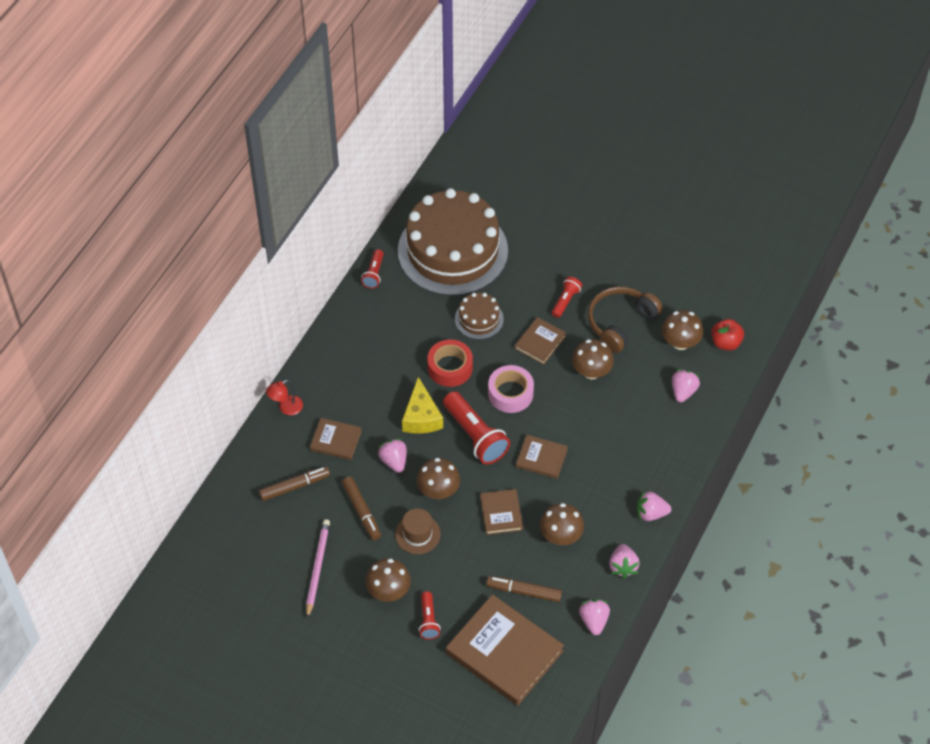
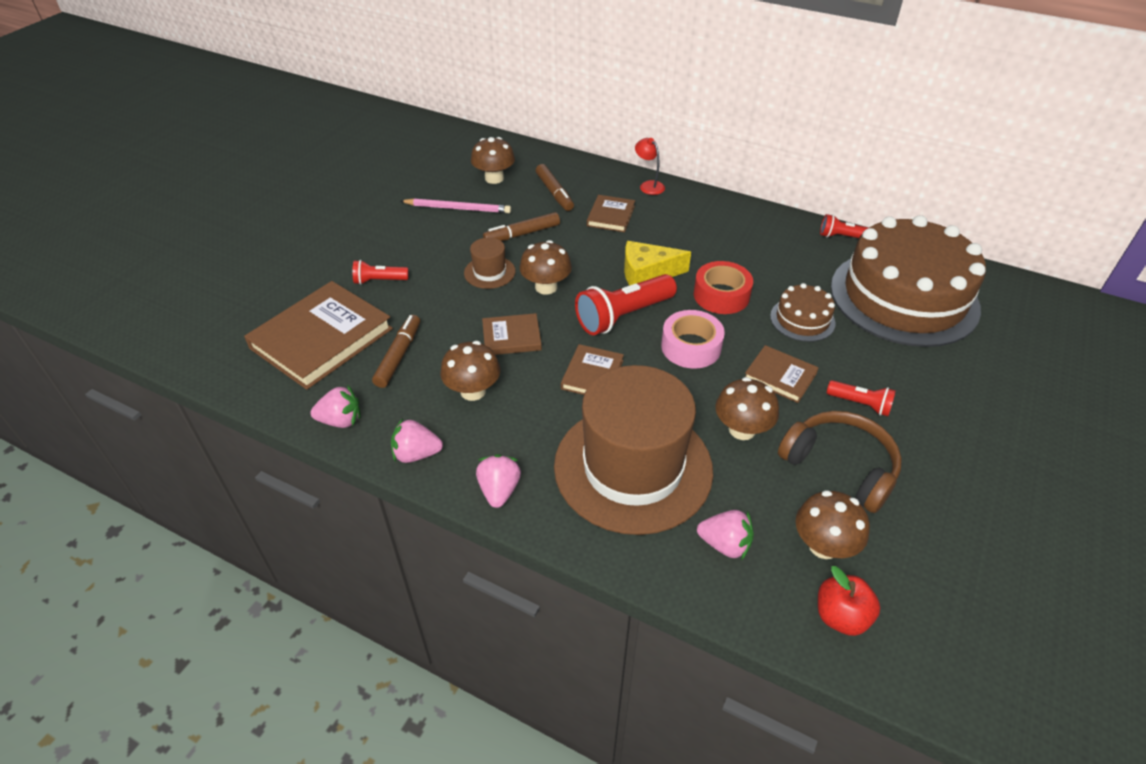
camera: 90 degrees right, 10 degrees down
brown mushroom [365,558,411,602] -> brown mushroom moved to [471,137,515,184]
pink strawberry [378,439,407,473] -> none
none -> brown hat [554,365,713,535]

